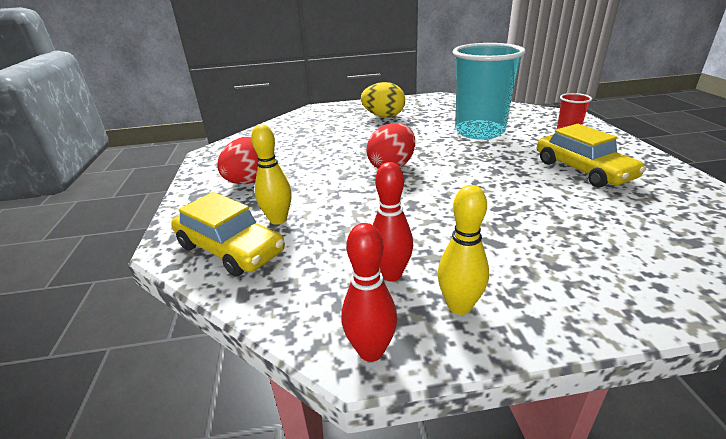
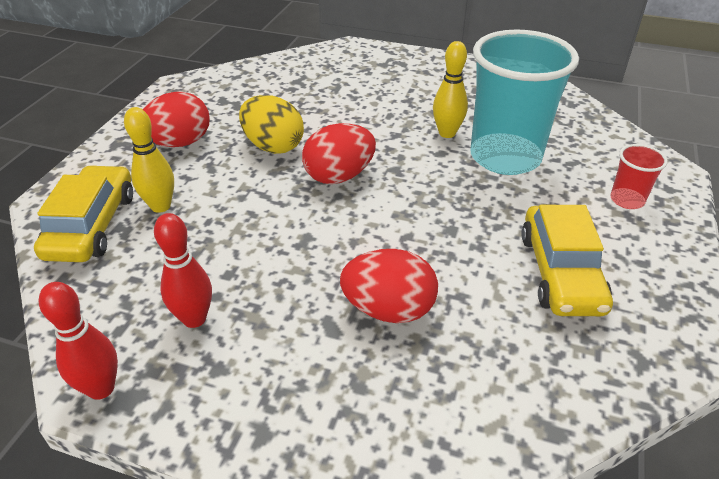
camera: 25 degrees right, 10 degrees up
yellow car [171,192,285,277] -> yellow car turned 150 degrees counterclockwise [34,165,133,262]
yellow egg [361,82,405,117] -> yellow egg moved to [239,95,304,154]
yellow bowling pin [437,185,489,315] -> yellow bowling pin moved to [433,41,468,138]
none -> red egg [340,249,438,323]

